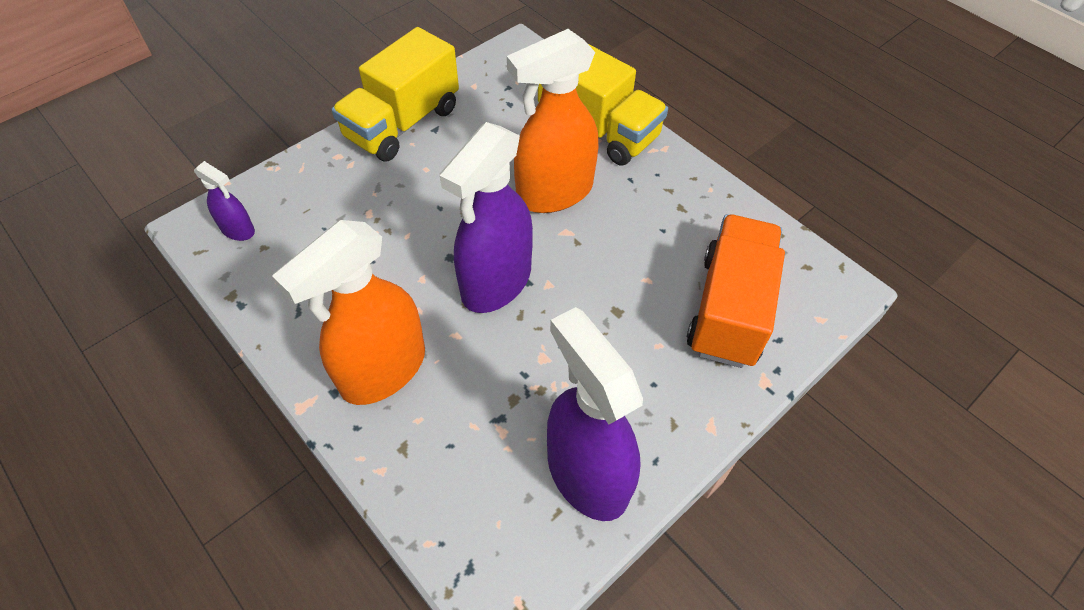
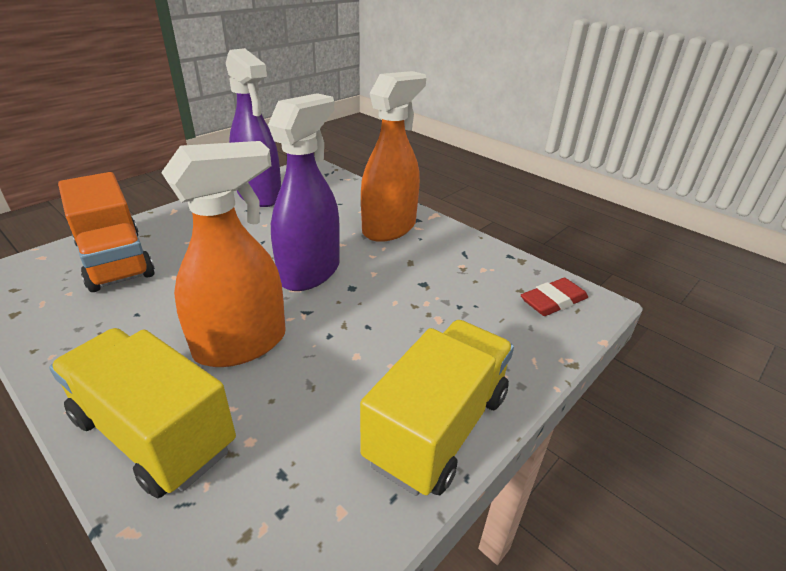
camera: 175 degrees right, 20 degrees down
purple spray bottle [194,161,255,241] -> red eraser [521,278,588,316]
orange truck [687,214,785,368] -> orange truck turned 45 degrees counterclockwise [58,172,155,292]

